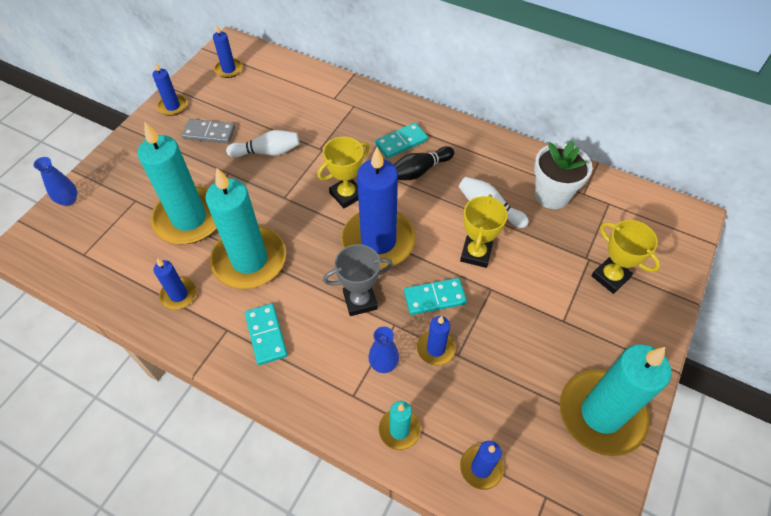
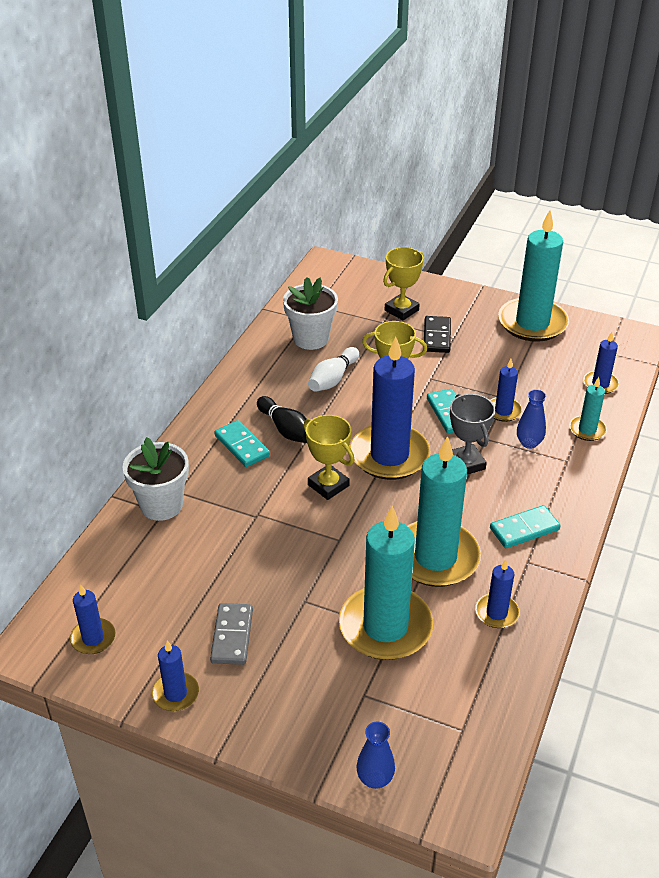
camera: 95 degrees left, 15 degrees down
white bowling pin [226,130,299,158] -> none
none -> white flower pot [123,437,189,521]
none -> black domino [424,316,451,353]

